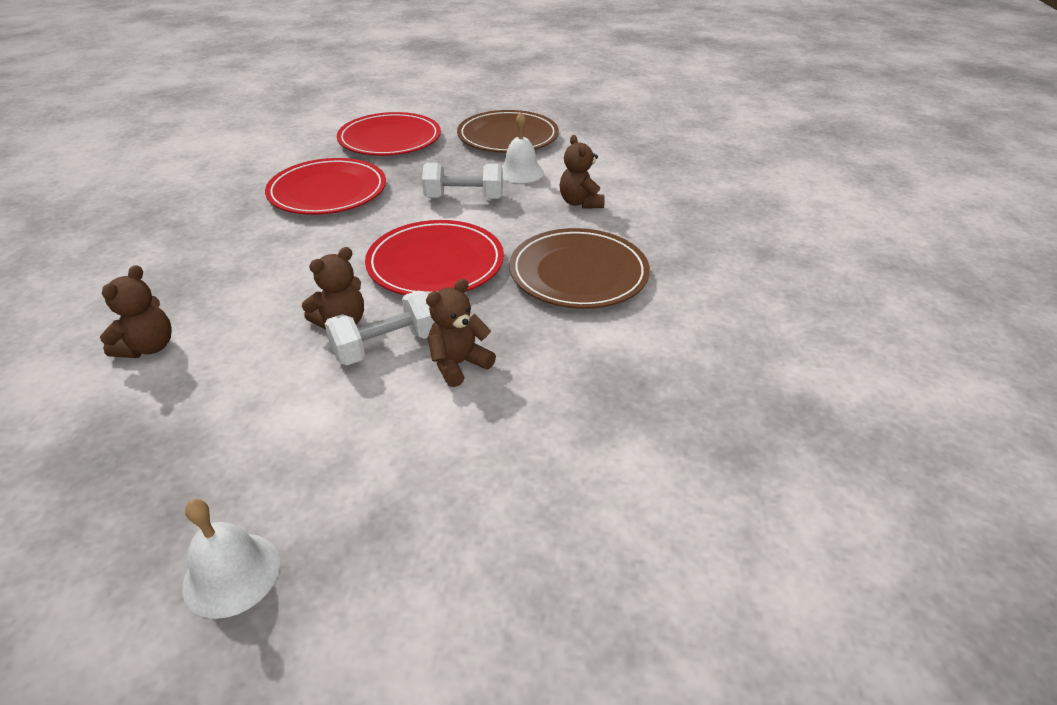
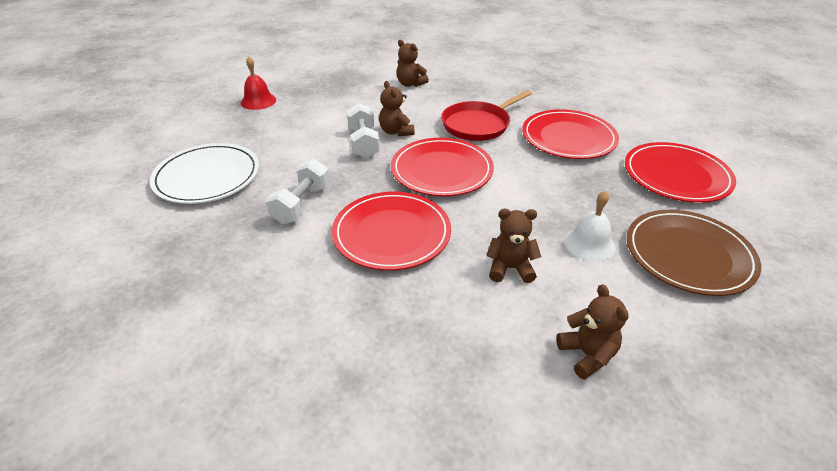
camera: 110 degrees right, 0 degrees up
white bell [182,499,280,619] -> red bell [241,57,276,110]
white dumbbell [422,163,503,199] -> white dumbbell moved to [266,159,330,224]
brown teddy bear [426,279,496,387] -> brown teddy bear moved to [556,284,629,380]
brown plate [509,228,650,309] -> red plate [332,192,451,271]
none -> white plate [150,143,259,204]
none -> red pan [441,90,532,141]

